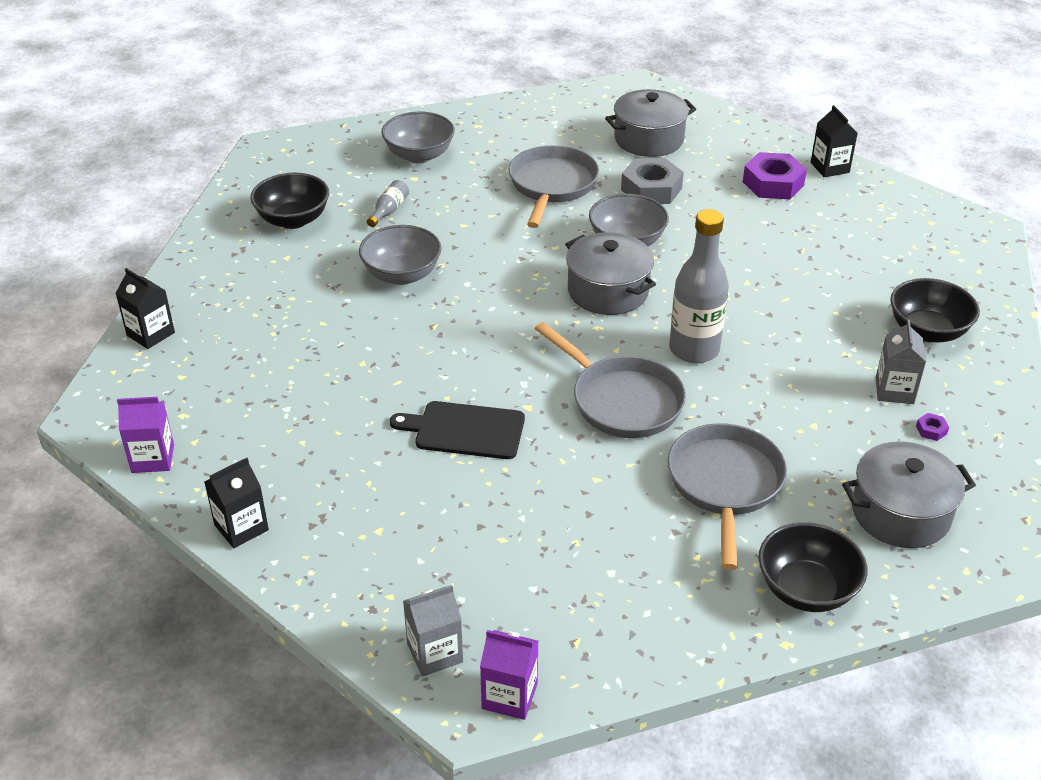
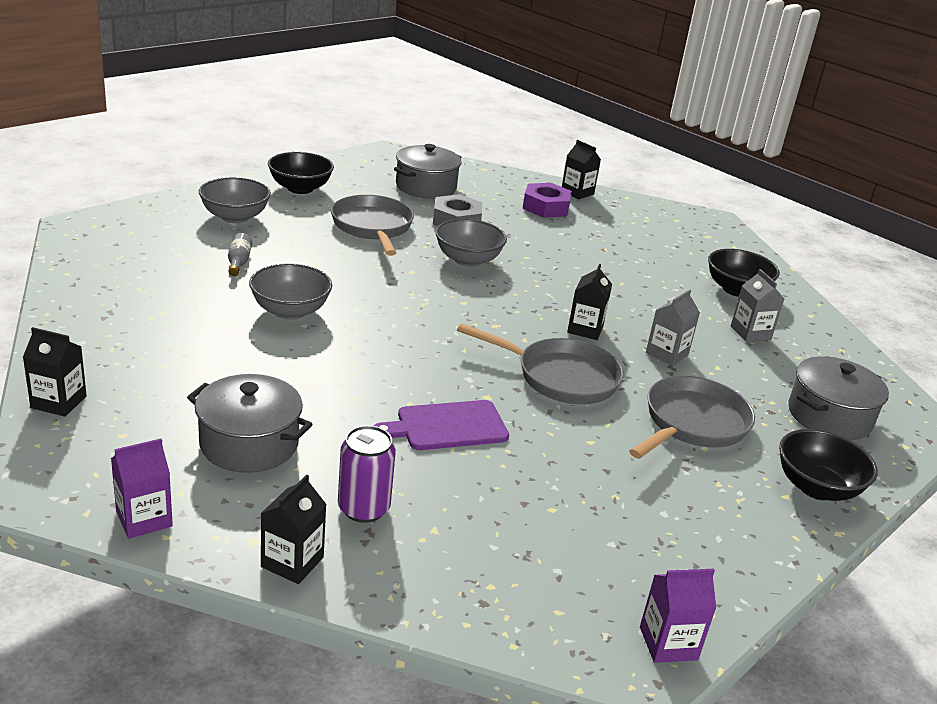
camera: 30 degrees left, 10 degrees down
black bowl [250,173,329,229] -> black bowl moved to [268,152,334,194]
black cutting board [390,401,525,459] -> purple cutting board [374,400,509,450]
grey carton [403,585,463,677] -> grey carton moved to [646,289,700,366]
grey pot [565,232,656,315] -> grey pot moved to [187,374,313,473]
grey pan [668,423,787,570] -> grey pan turned 60 degrees clockwise [629,376,755,459]
grey bottle [669,209,729,363] -> black carton [567,264,612,340]
purple nut [916,413,949,441] -> none
none -> purple can [338,425,396,523]

